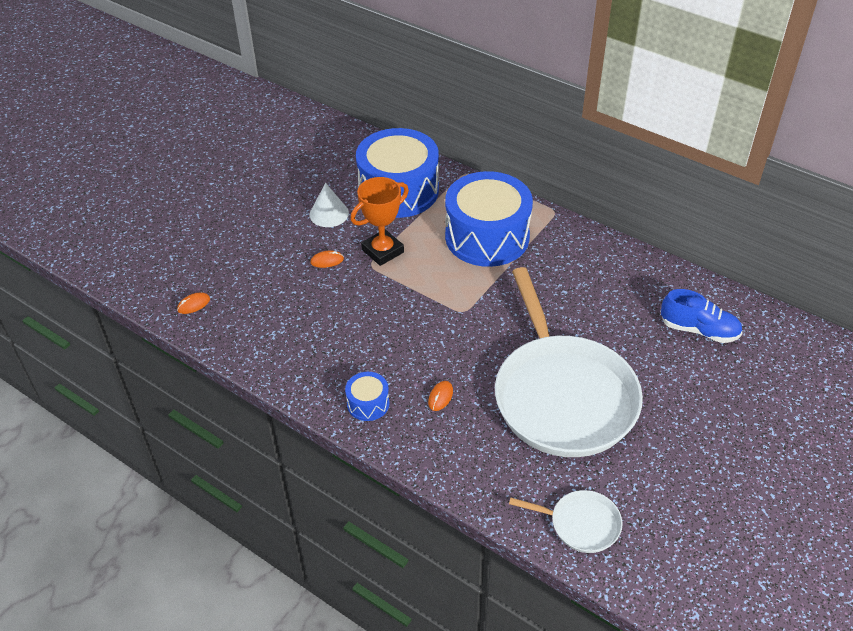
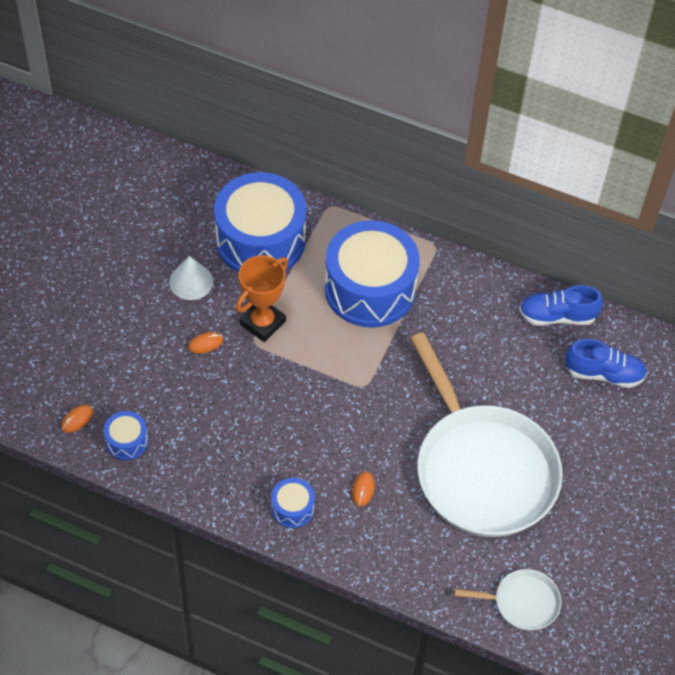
camera: 15 degrees left, 10 degrees up
none -> blue drum [104,411,148,460]
none -> blue shoe [519,285,603,326]

